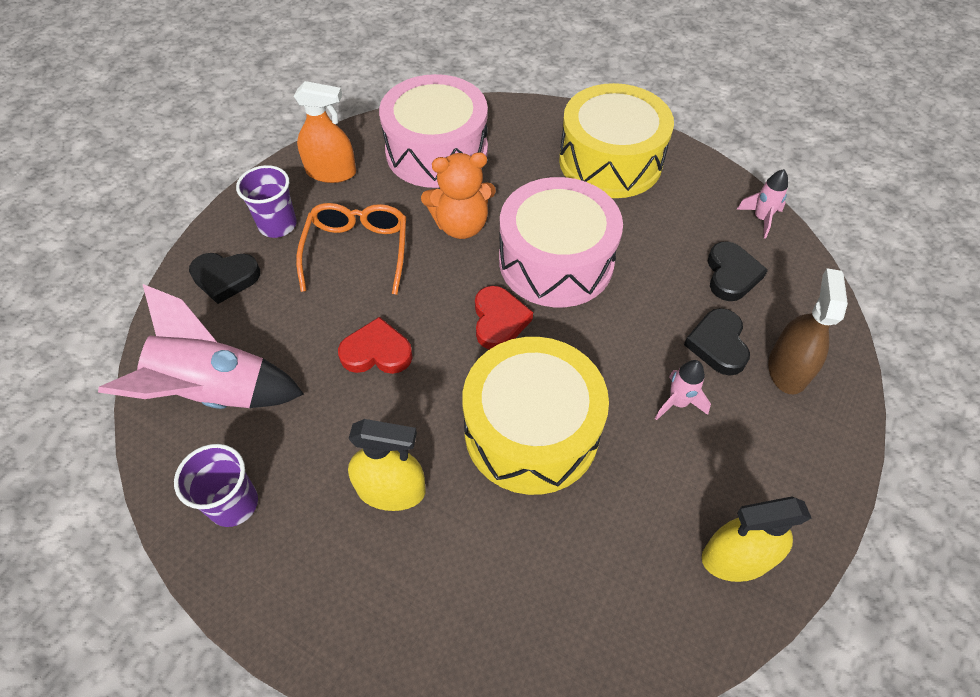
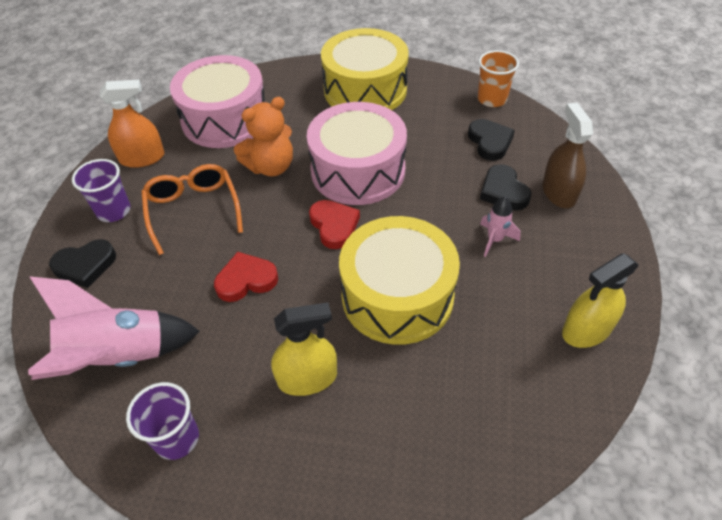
camera: 20 degrees left, 5 degrees down
pink rocket [736,169,788,239] -> orange cup [478,50,519,107]

